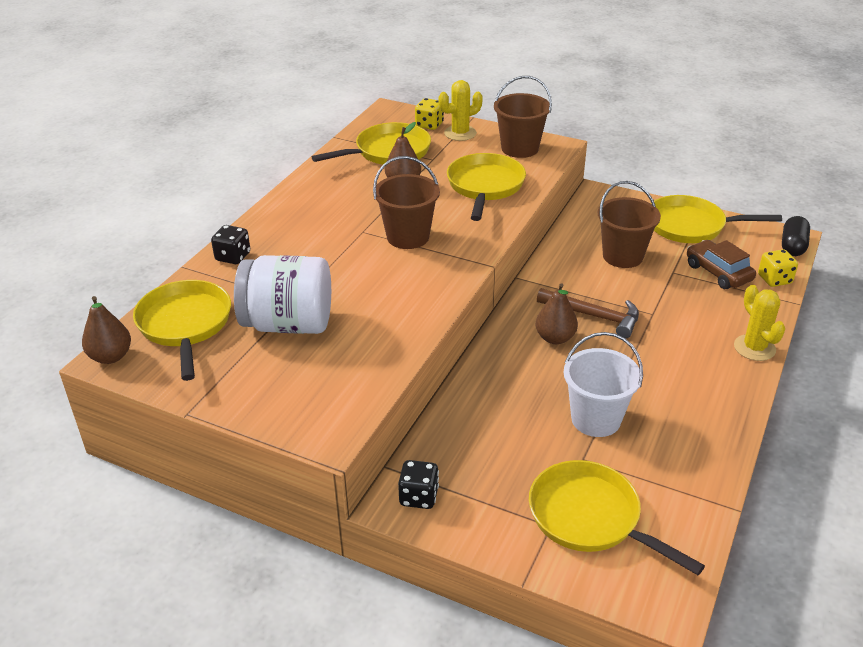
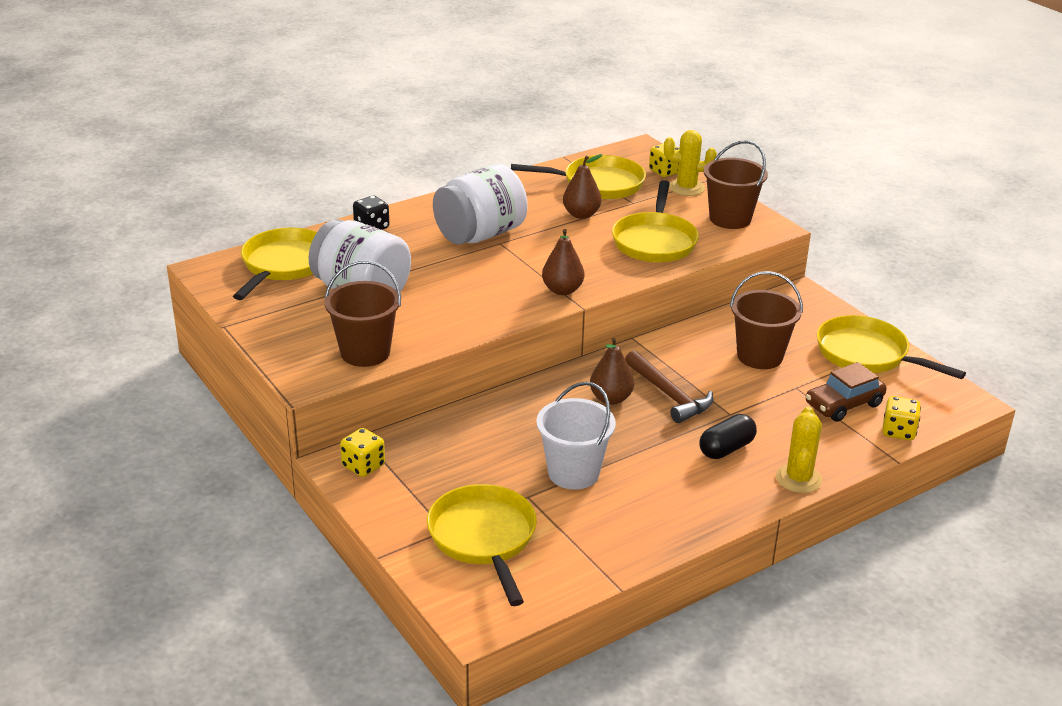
camera: 30 degrees right, 5 degrees down
brown pear [82,296,131,364] -> brown pear moved to [542,229,584,295]
brown bucket [373,156,440,249] -> brown bucket moved to [324,260,401,367]
black dice [398,460,439,509] -> yellow dice [340,428,385,477]
yellow pan [447,153,526,221] -> yellow pan turned 150 degrees clockwise [612,180,699,262]
brown car [687,240,756,289] -> brown car turned 120 degrees counterclockwise [806,362,887,422]
black capsule [782,216,810,256] -> black capsule moved to [700,414,757,459]
none -> white jar [433,164,528,245]

